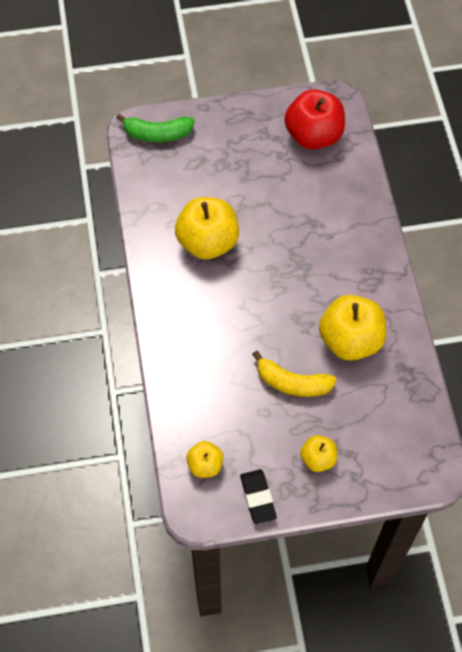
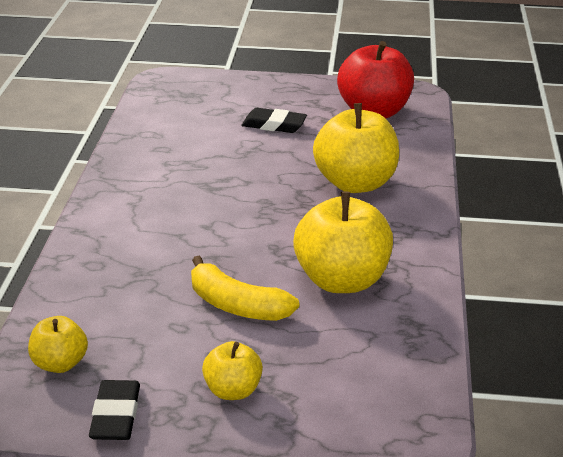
camera: 15 degrees right, 30 degrees down
green banana [116,114,195,142] -> none
yellow apple [175,197,239,260] -> yellow apple moved to [313,103,399,193]
none -> black eraser [241,108,307,133]

